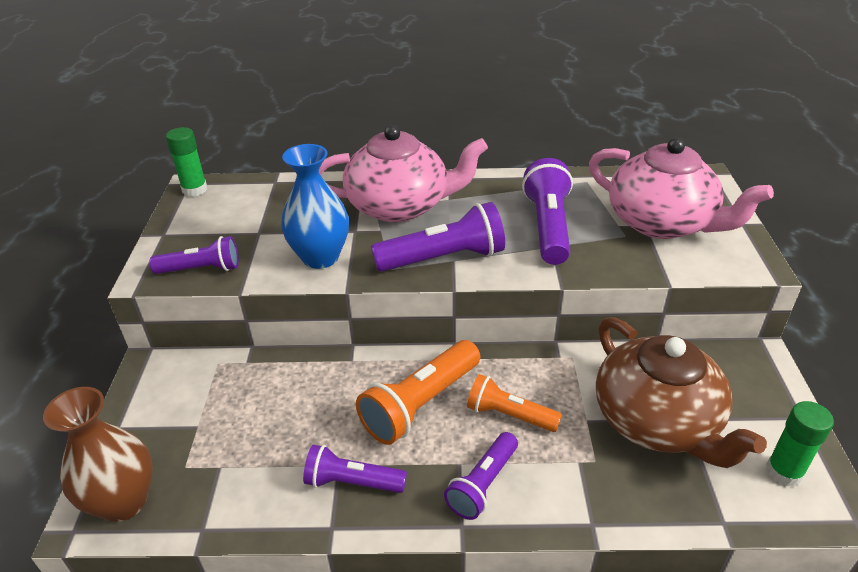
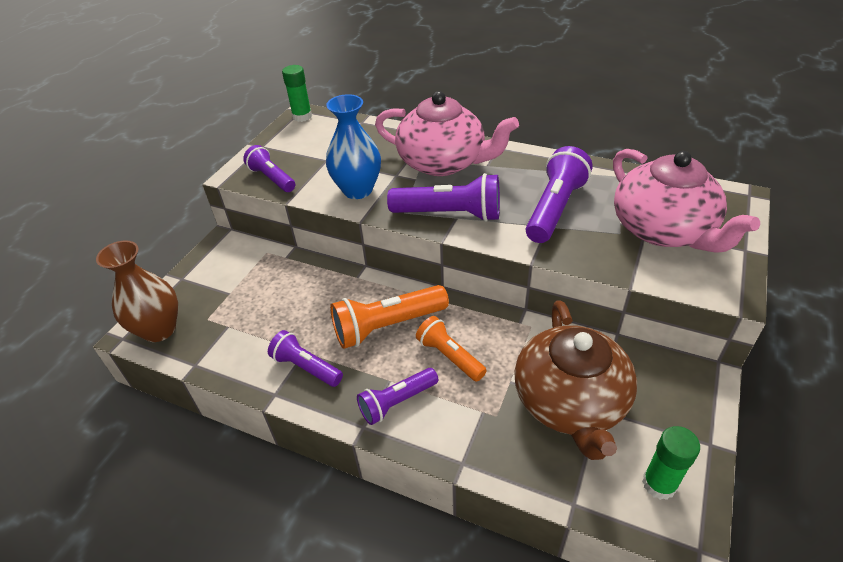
camera: 25 degrees right, 5 degrees up
purple flashlight [149,236,239,274] -> purple flashlight turned 150 degrees counterclockwise [243,145,295,192]

